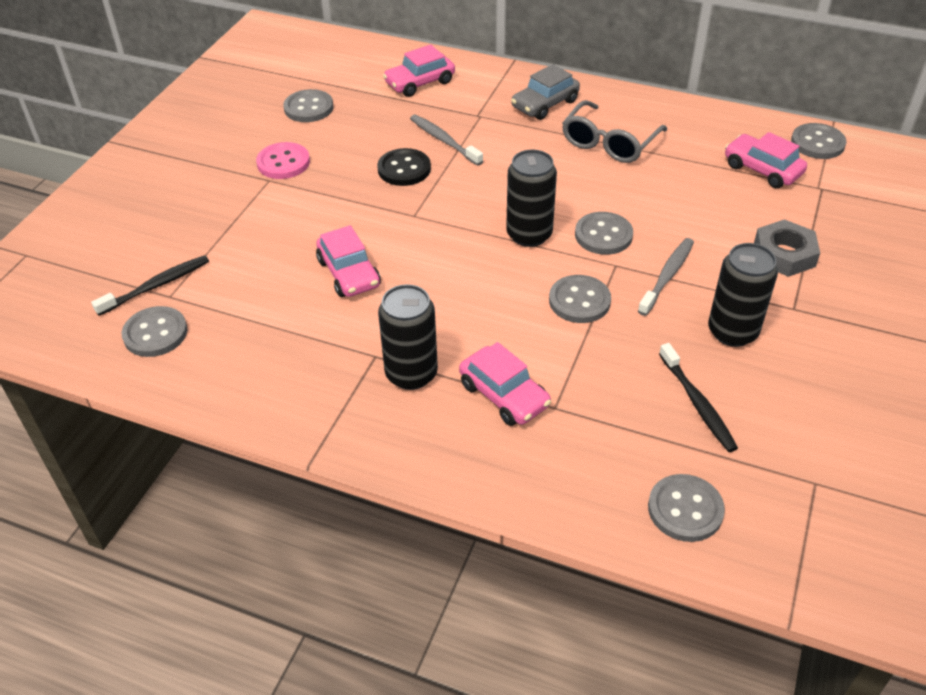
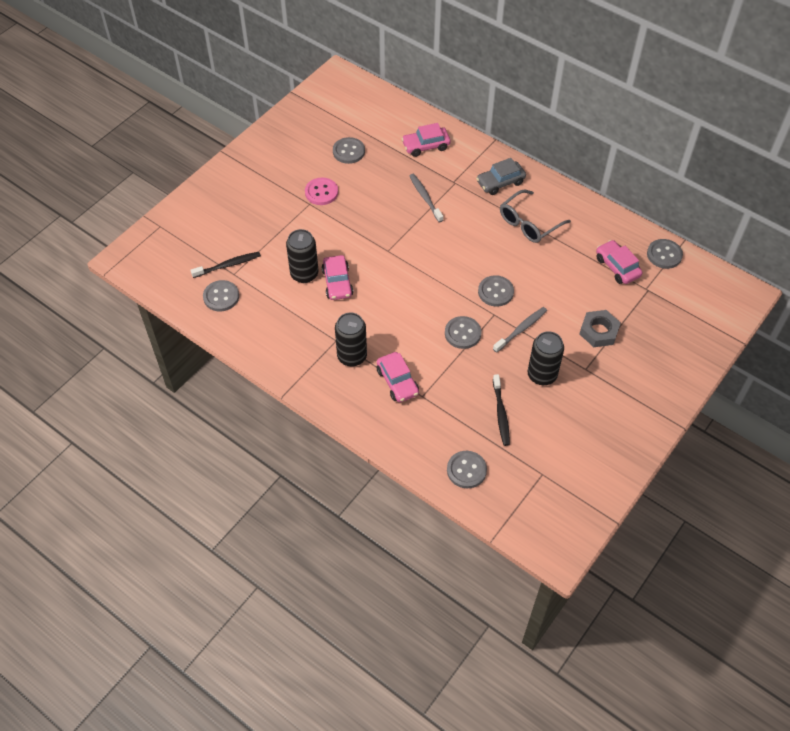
camera: 15 degrees right, 10 degrees up
black button [377,148,431,186] -> none
black can [506,149,557,247] -> black can moved to [286,229,318,283]

